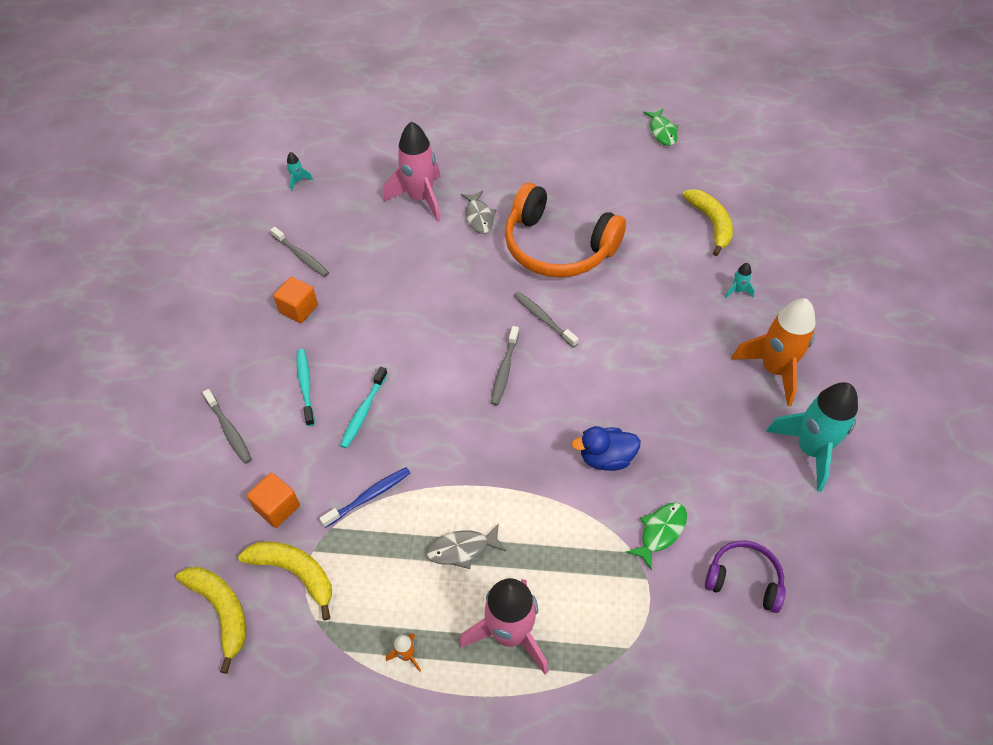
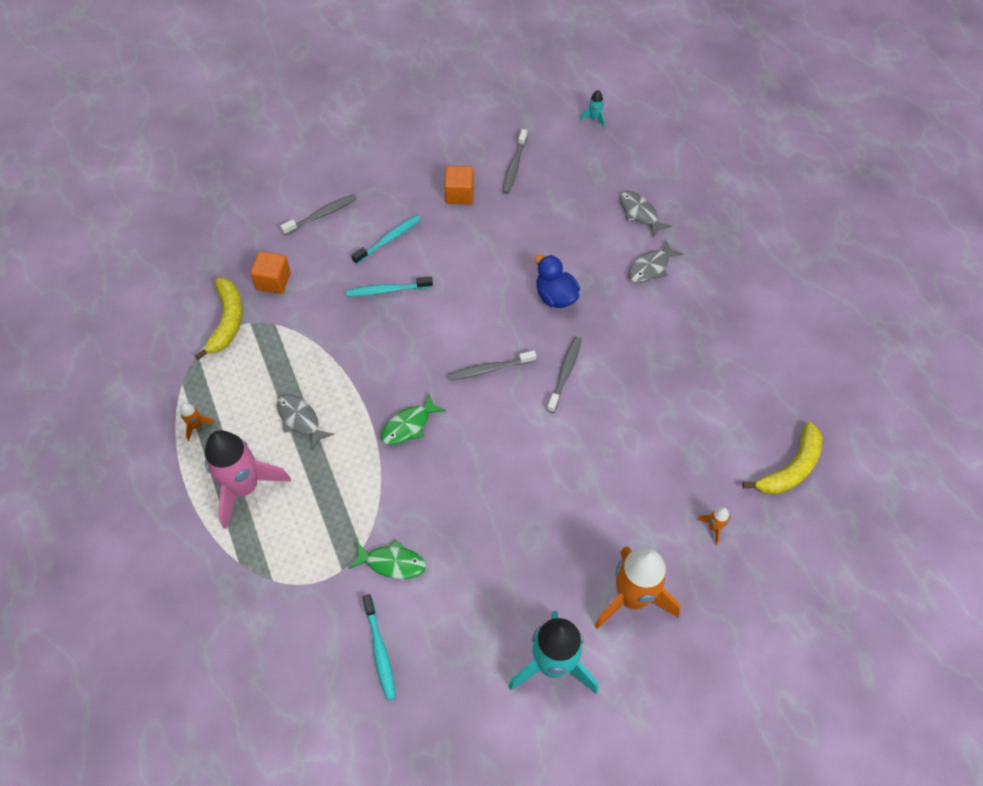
camera: 60 degrees right, 5 degrees up
yellow banana [176,567,246,674] -> none
grey toothbrush [202,389,252,464] -> grey toothbrush turned 150 degrees counterclockwise [280,194,357,235]
blue toothbrush [319,467,410,528] -> none
pink rocket [384,121,441,222] -> grey fish [620,191,671,237]
orange headphones [505,183,626,278] -> none
blue duck [571,426,641,471] -> blue duck moved to [535,255,580,308]
green fish [643,109,679,146] -> green fish moved to [381,393,446,445]
purple headphones [705,541,786,613] -> turquoise toothbrush [363,594,396,701]
turquoise rocket [725,263,755,298] -> orange rocket [697,507,731,546]

